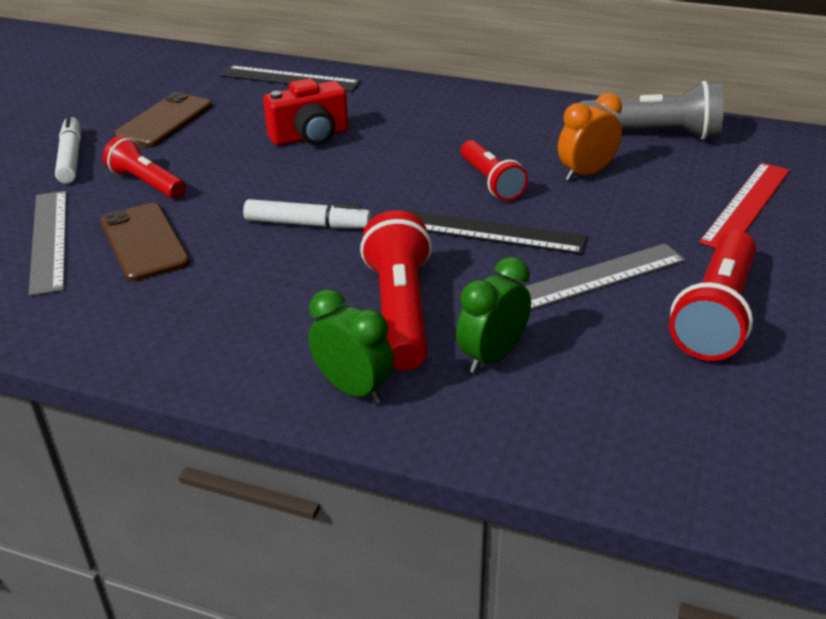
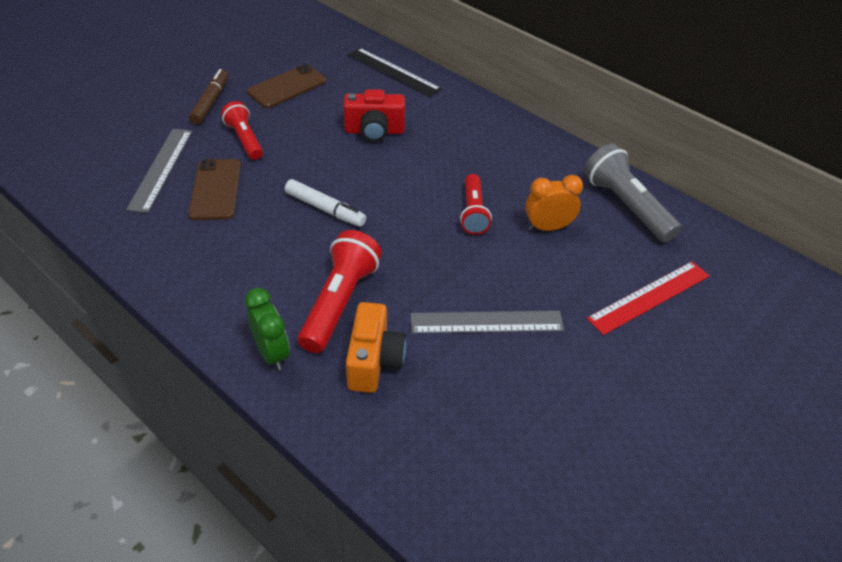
camera: 20 degrees right, 10 degrees up
white marker [55,115,81,184] -> brown marker [189,69,228,125]
black ruler [406,210,587,255] -> none
green clock [456,257,531,373] -> orange camera [346,302,406,393]
grey flashlight [579,81,724,140] -> grey flashlight turned 150 degrees counterclockwise [584,143,681,243]
red flashlight [669,230,756,361] -> none

